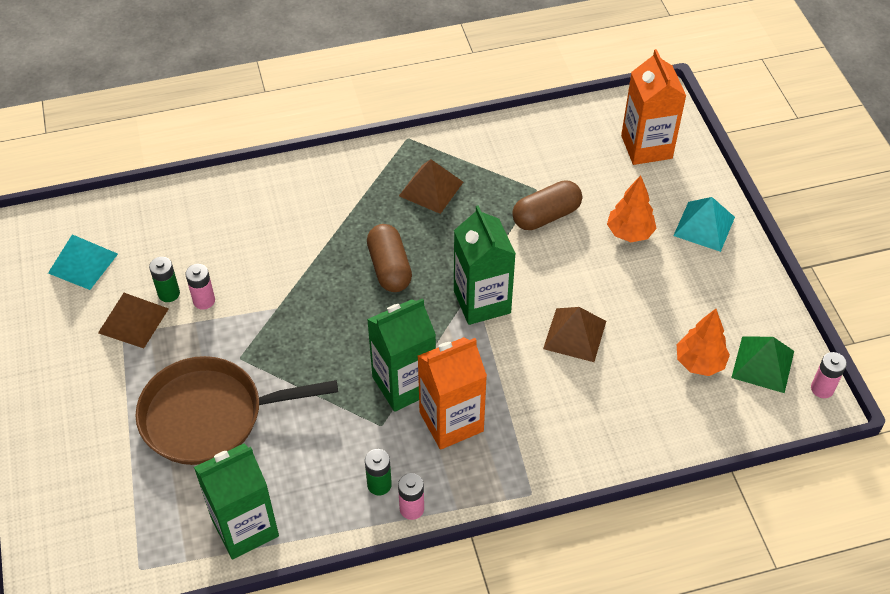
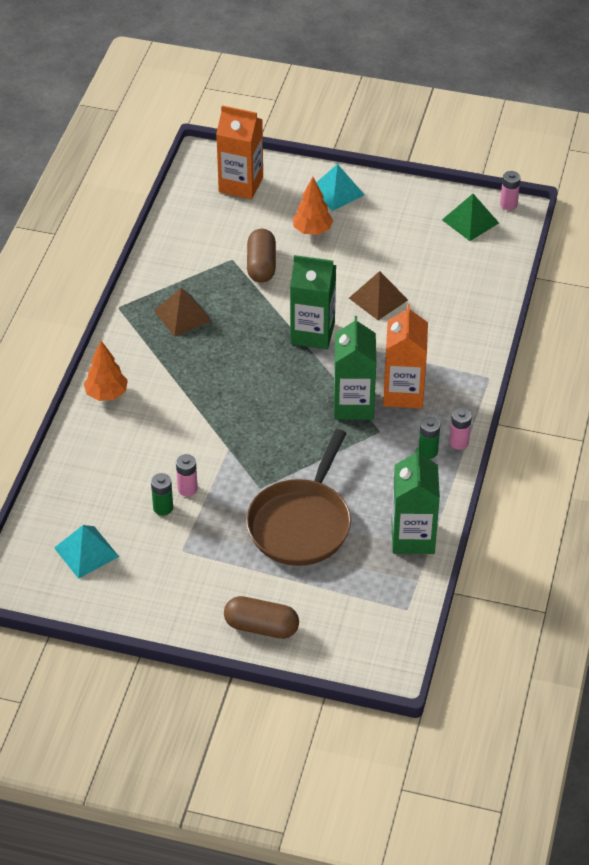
camera: 60 degrees left, 5 degrees down
brown pyramid [98,293,169,348] -> none
brown capsule [367,224,412,292] -> brown capsule moved to [224,596,299,639]
orange tree [677,309,730,376] -> orange tree moved to [84,341,128,401]

